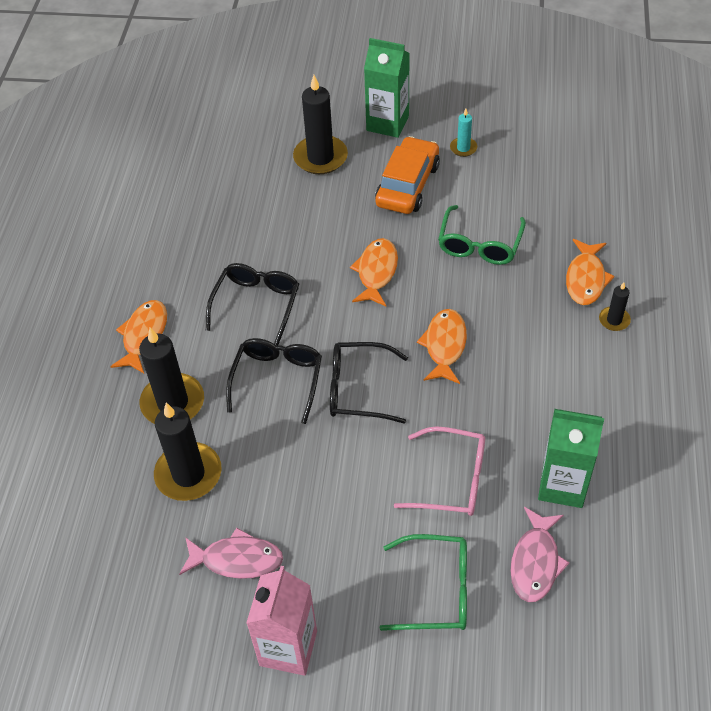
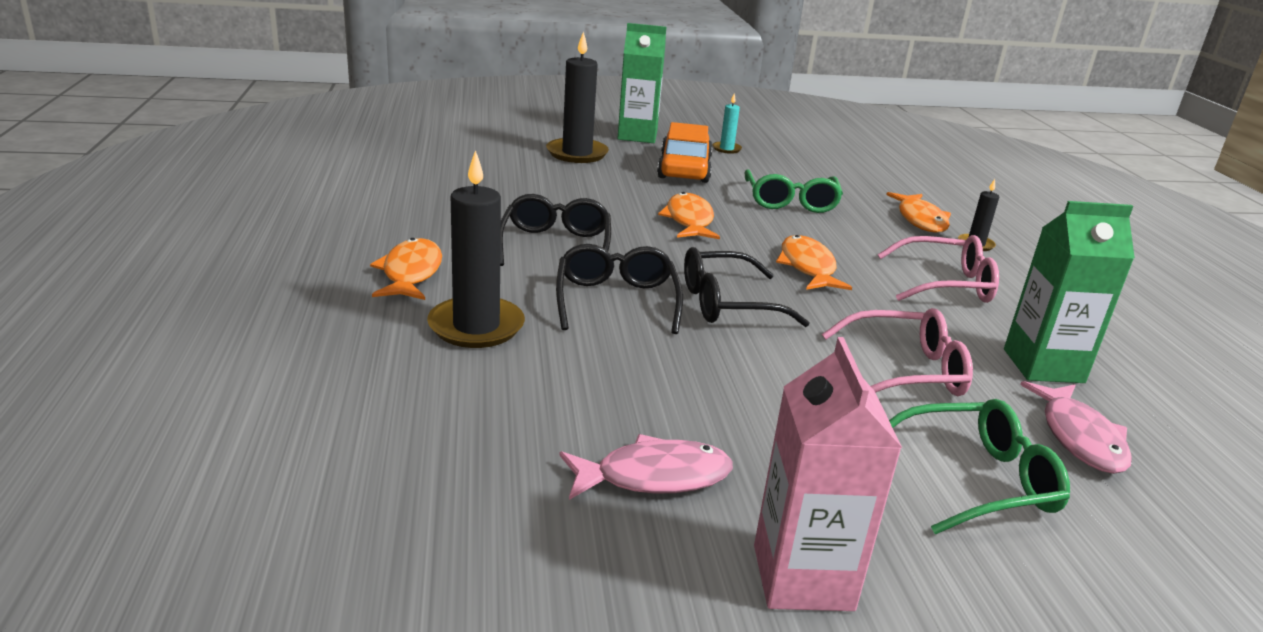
camera: 20 degrees left, 25 degrees down
black candle [154,403,222,501] -> none
none -> pink glasses [878,235,999,303]

